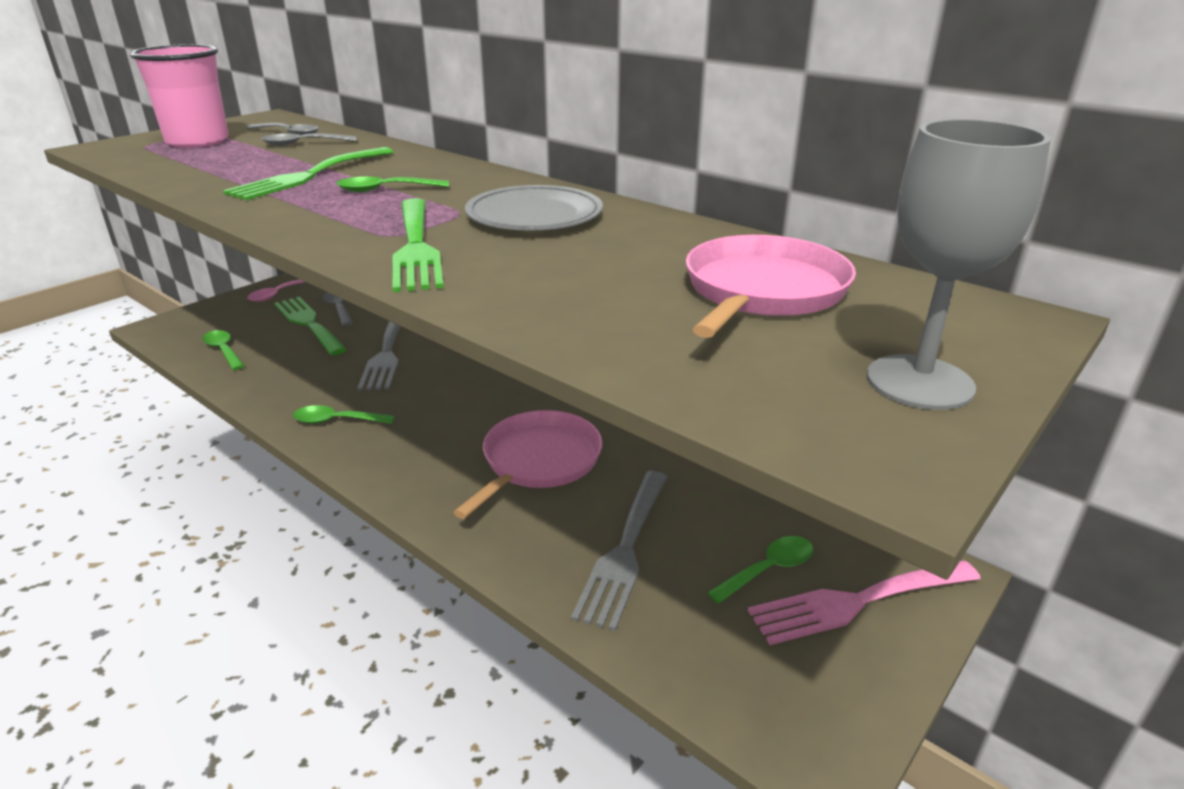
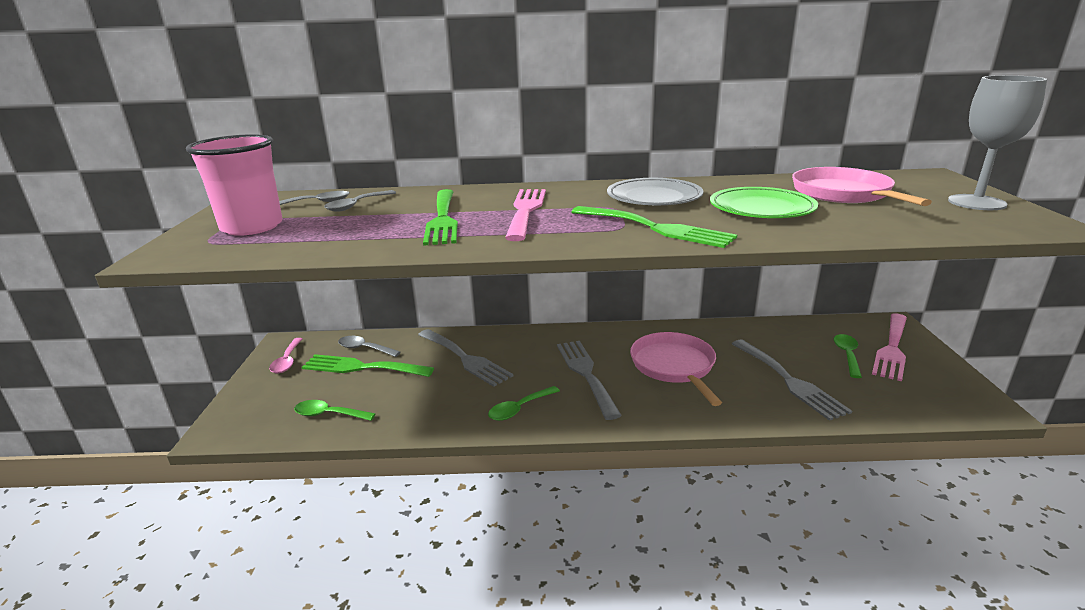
camera: 40 degrees left, 5 degrees down
green spoon [337,177,449,192] -> pink fork [505,189,546,241]
none -> grey fork [557,341,622,420]
none -> green plate [710,187,818,218]

